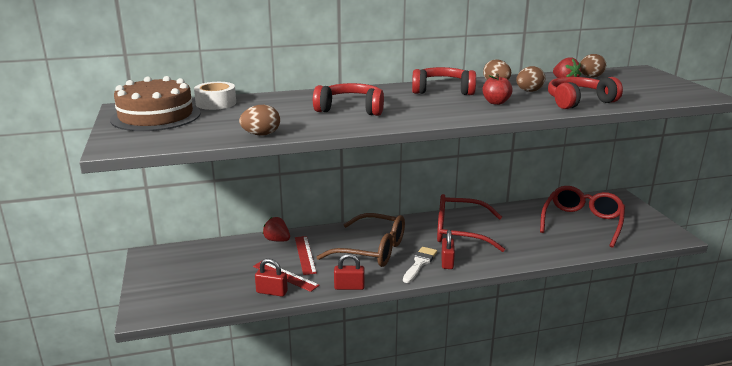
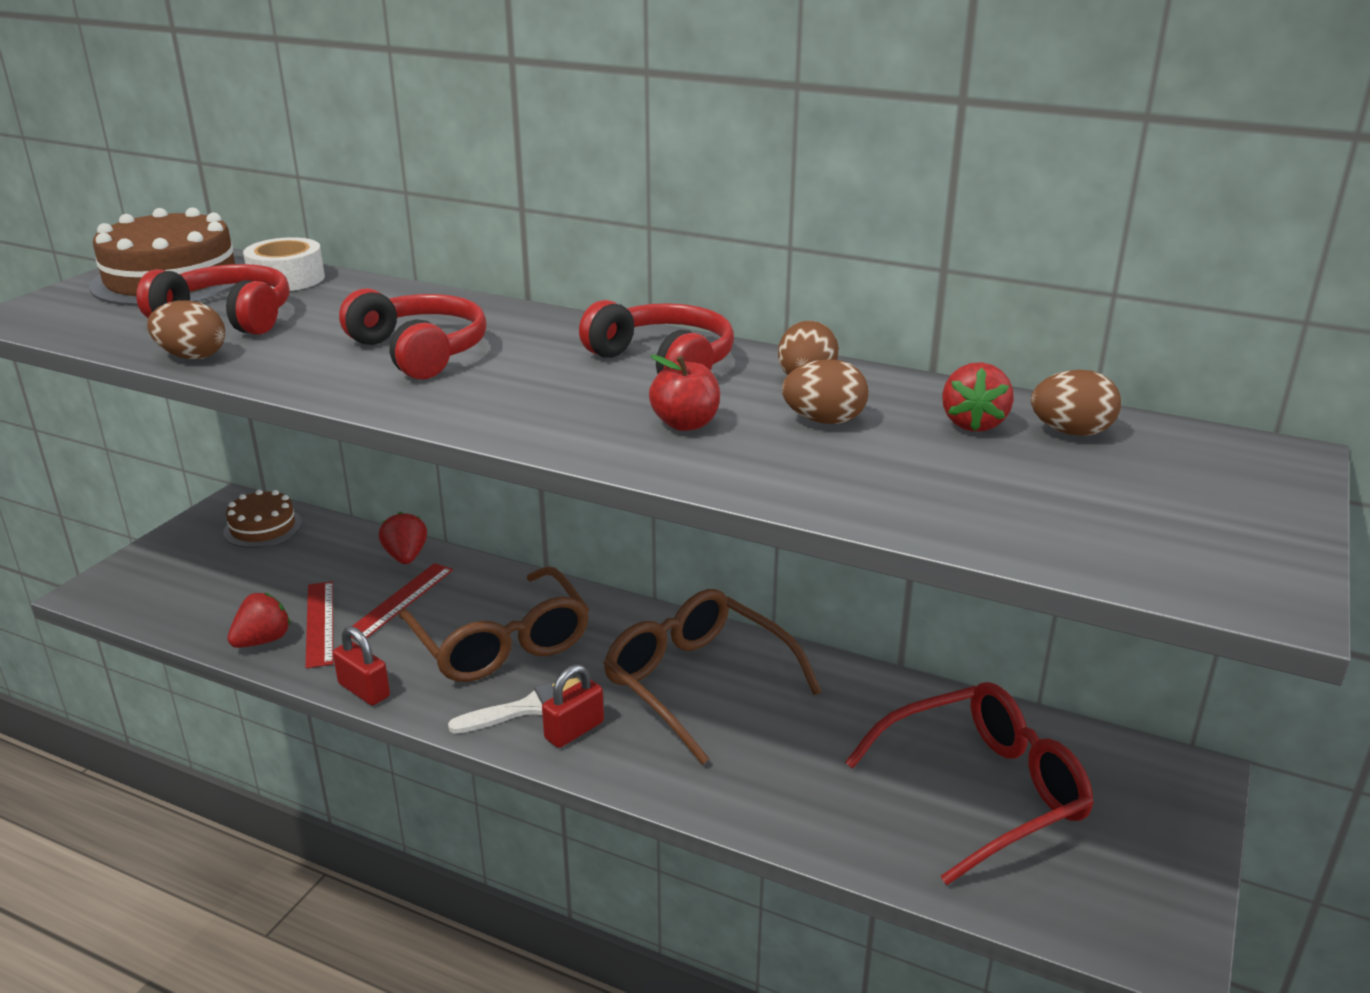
camera: 40 degrees right, 5 degrees up
red padlock [255,258,288,297] -> red strawberry [227,593,291,648]
red glasses [437,194,505,252] -> brown glasses [603,589,822,765]
red headphones [548,77,623,109] -> red headphones moved to [136,264,290,335]
none -> brown cake [223,490,302,548]

